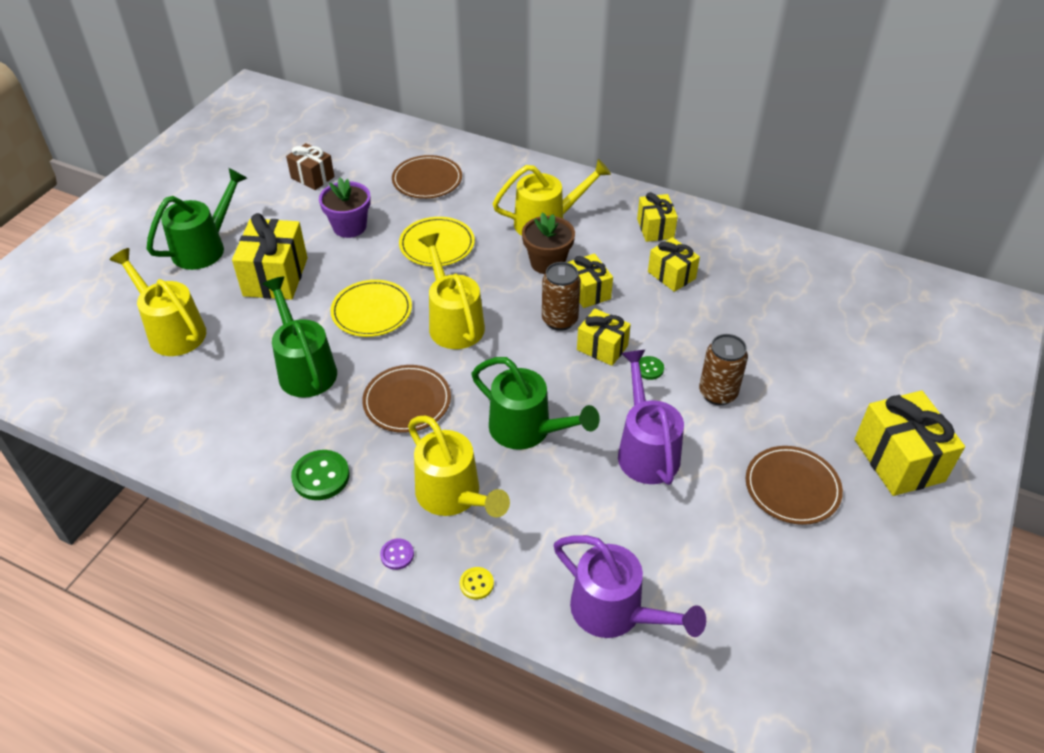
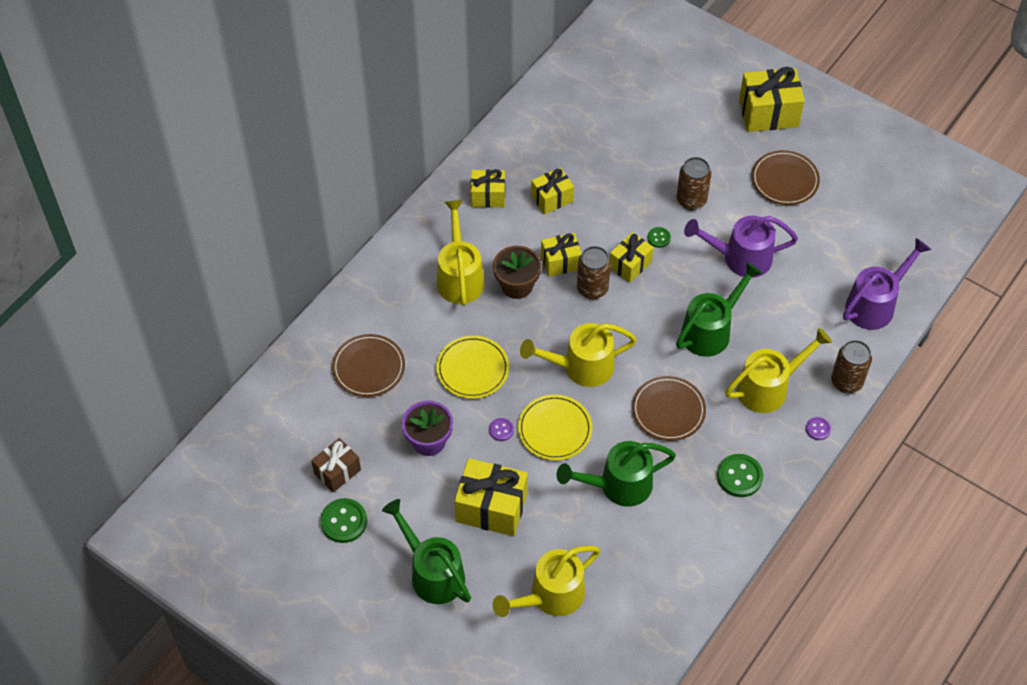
camera: 80 degrees left, 10 degrees up
yellow button [460,567,494,599] -> brown can [831,340,872,393]
none -> green button [320,498,367,543]
none -> purple button [489,418,514,441]

